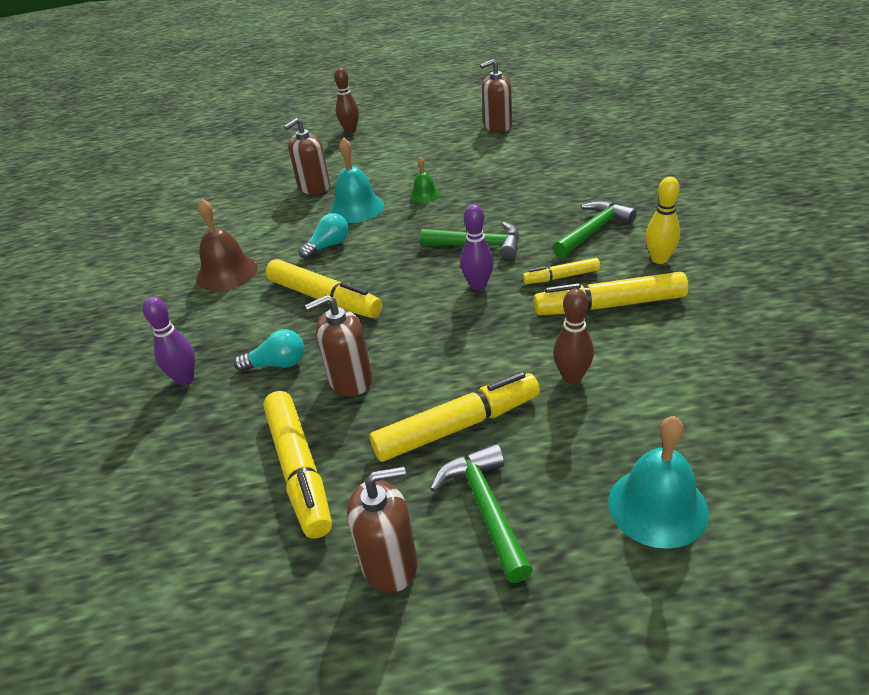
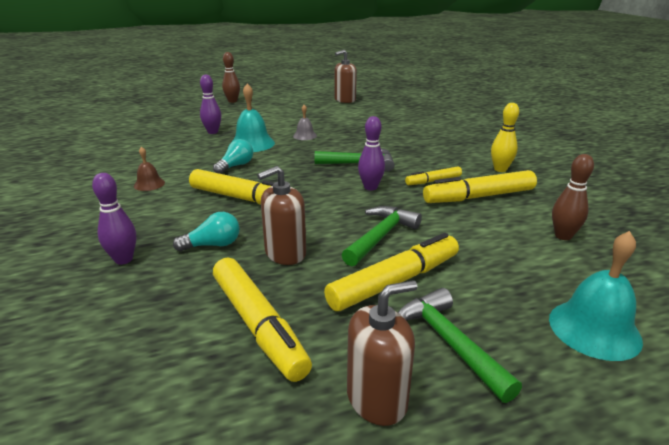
camera: 15 degrees left, 10 degrees down
brown bell [196,199,258,291] -> brown bell [134,147,165,191], size x0.56
brown soap dispenser [284,118,330,194] -> purple bowling pin [200,75,221,134]
green bell [410,157,440,203] -> grey bell [293,105,317,140]
green hammer [553,201,637,258] -> green hammer moved to [342,206,422,266]
brown bowling pin [553,288,594,384] -> brown bowling pin moved to [552,154,594,240]

